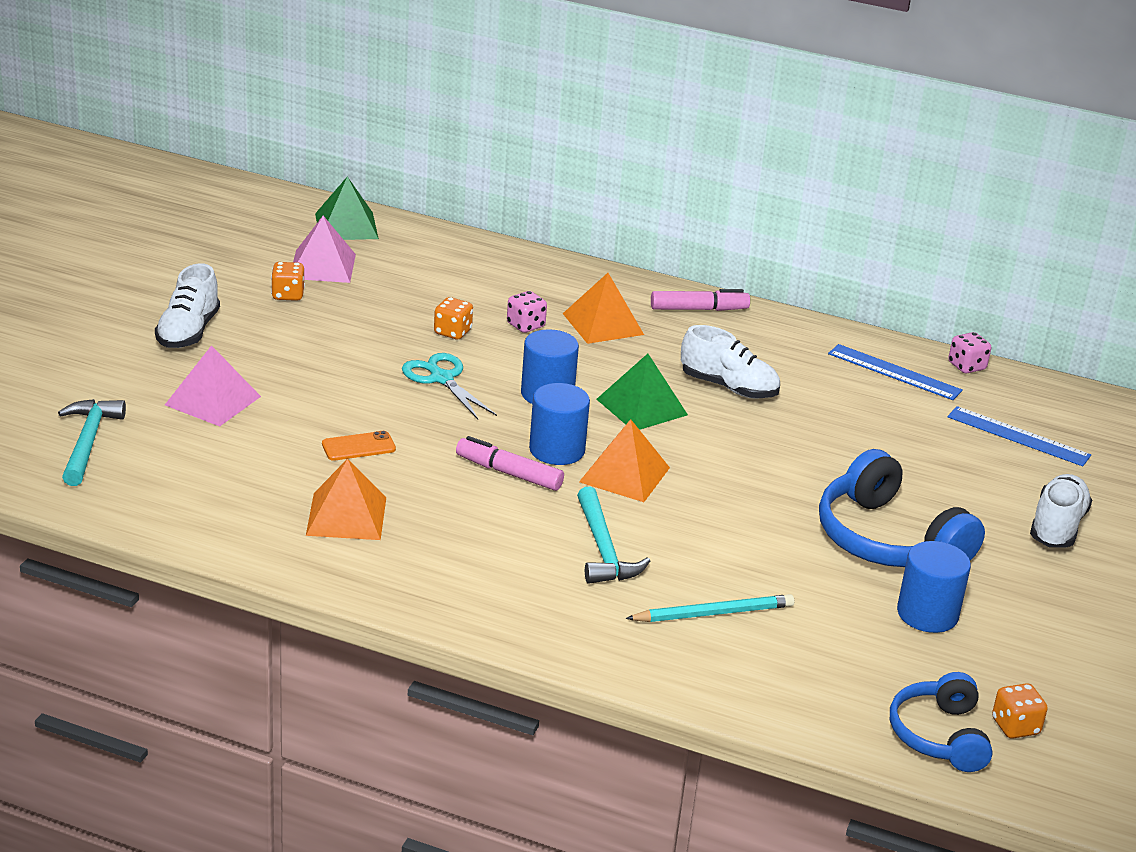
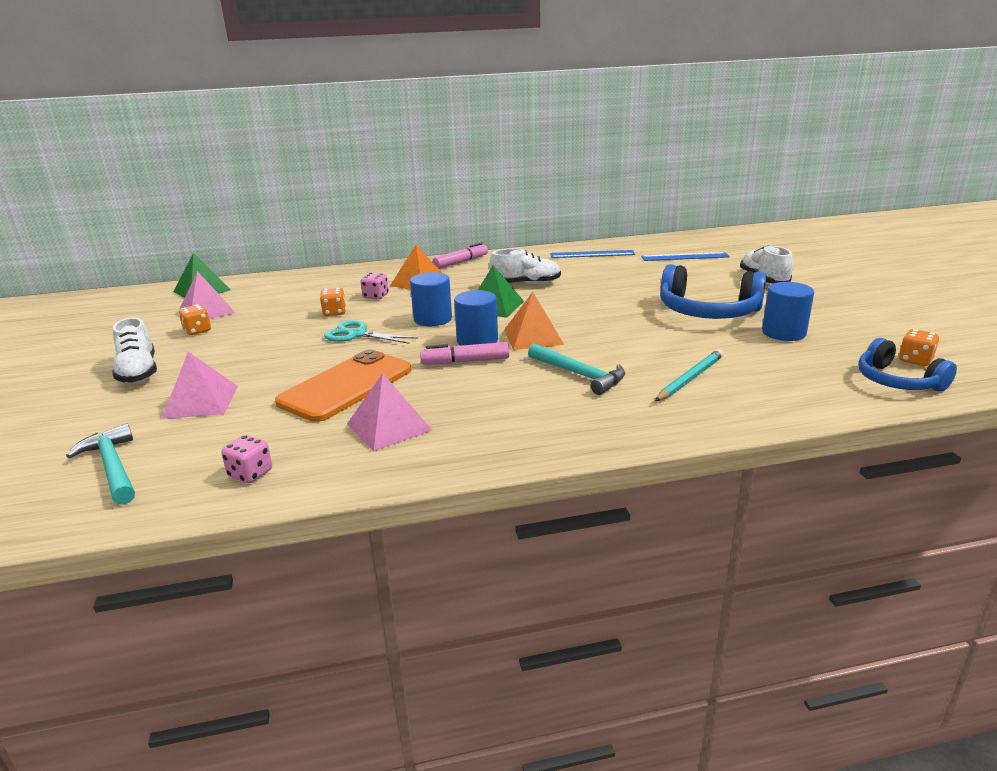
camera: 30 degrees left, 5 degrees down
orange pyramid [306,459,386,540] -> pink pyramid [347,373,433,451]
orange phone [322,431,396,461] -> orange phone [275,350,412,422], size x2.33
pink dice [948,332,991,374] -> pink dice moved to [221,435,272,483]

